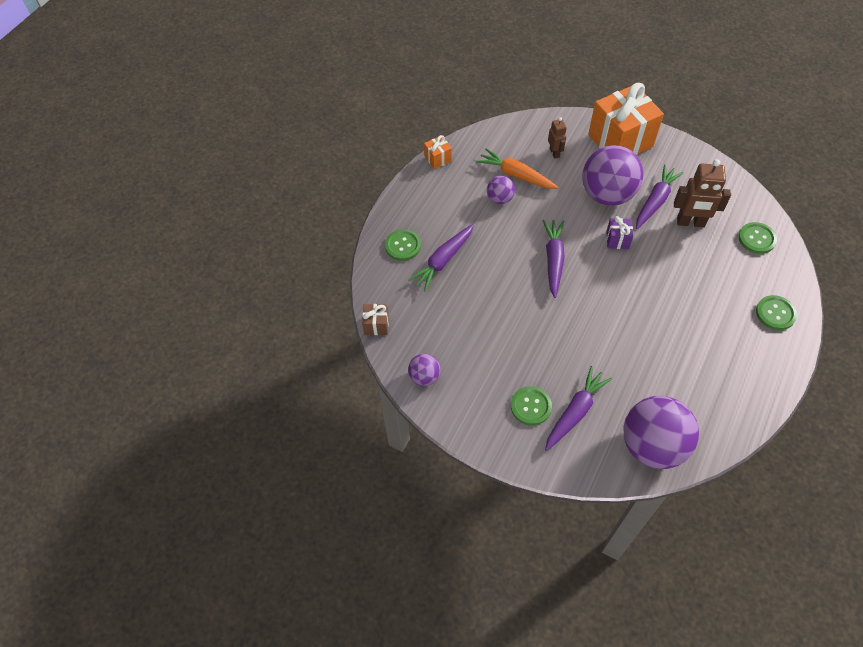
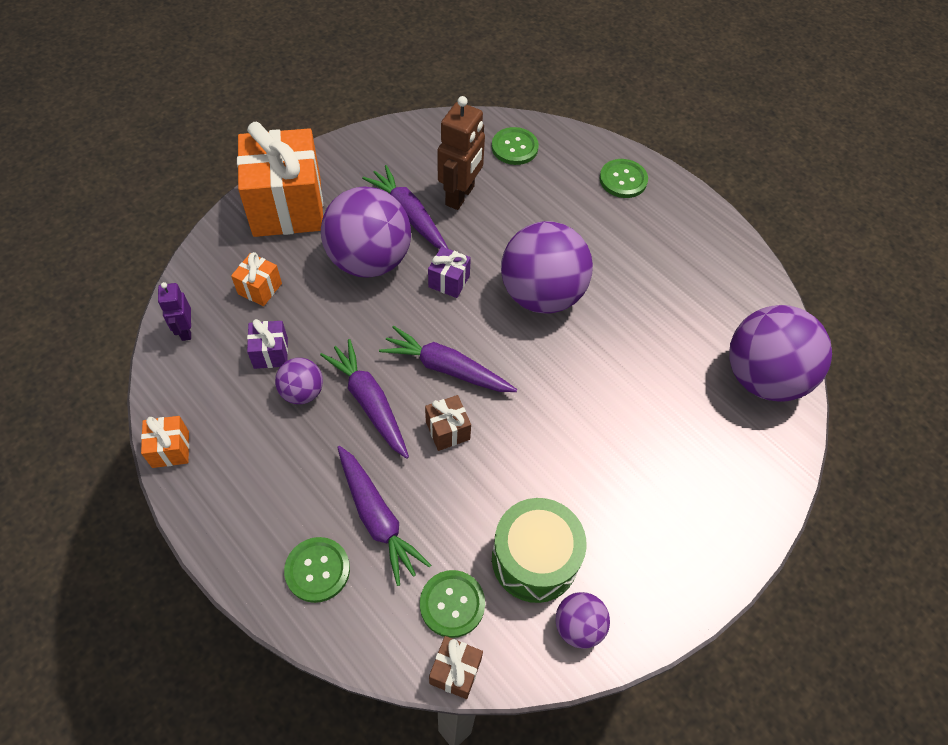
camera: 75 degrees left, 0 degrees up
orange carrot [476,148,559,189] -> purple gift [247,319,288,369]
green button [511,386,552,426] -> green button moved to [420,570,485,638]
purple carrot [545,366,612,451] -> purple carrot moved to [320,339,409,459]
brown robot [548,117,567,159] -> orange gift [231,252,282,306]
none -> purple robot [158,282,191,341]
none -> brown gift [425,395,471,451]
none -> green drum [492,498,587,603]
none -> purple ball [501,221,593,314]

